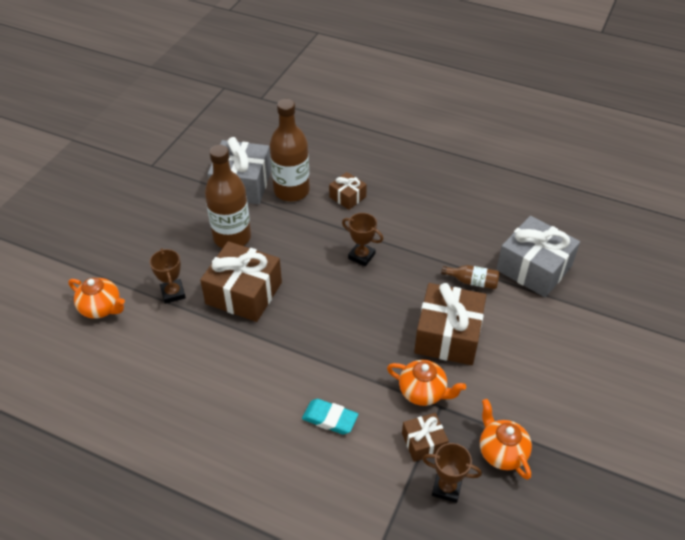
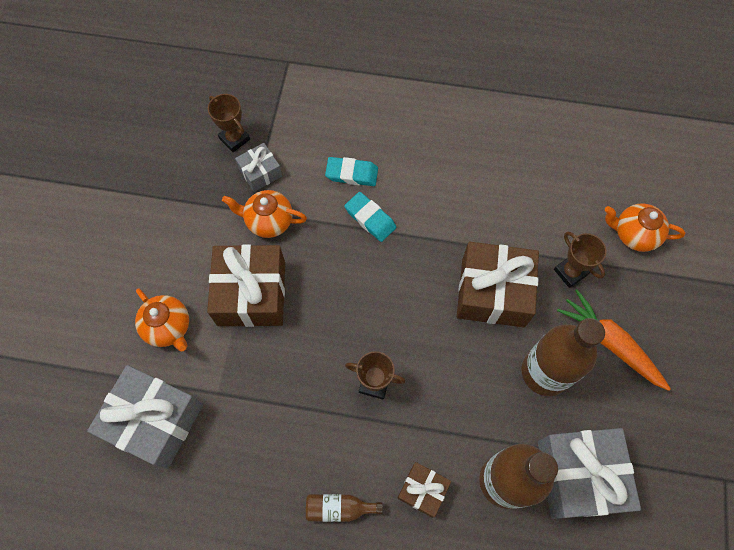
camera: 165 degrees right, 20 degrees up
brown gift [402,413,449,462] -> grey gift [235,143,282,192]
brown trophy [422,443,482,503] -> brown trophy turned 45 degrees clockwise [208,94,250,152]
brown bottle [441,265,500,289] -> brown bottle moved to [306,494,383,522]
orange teapot [480,399,532,480] -> orange teapot moved to [135,289,189,351]
none -> turquoise eraser [344,192,396,242]
none -> orange carrot [557,289,671,391]

